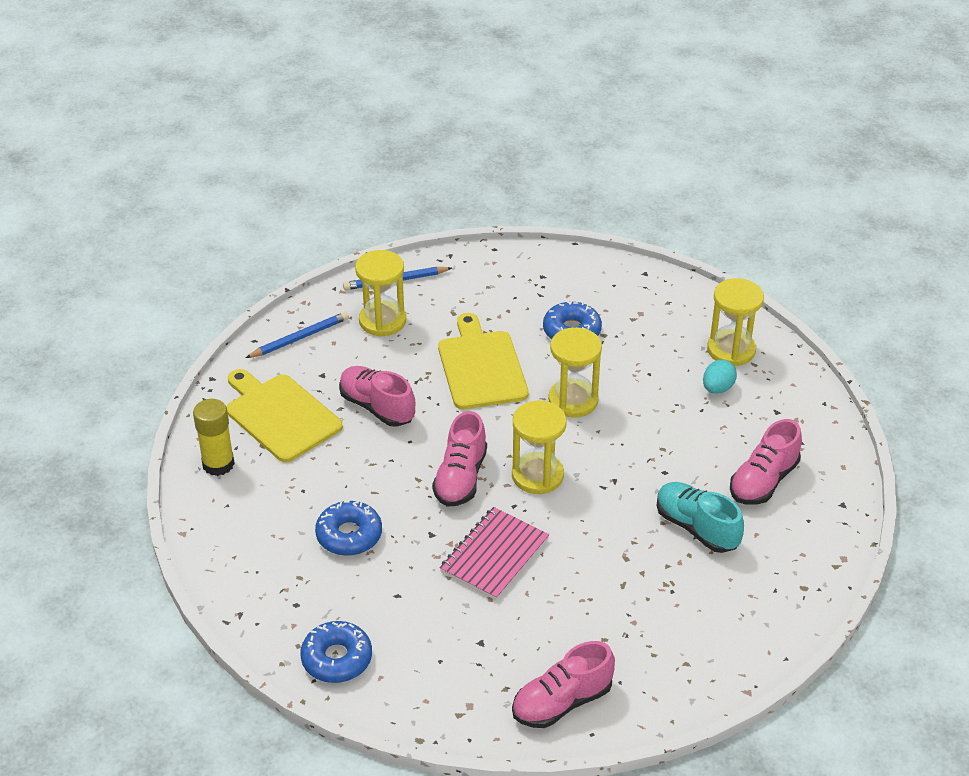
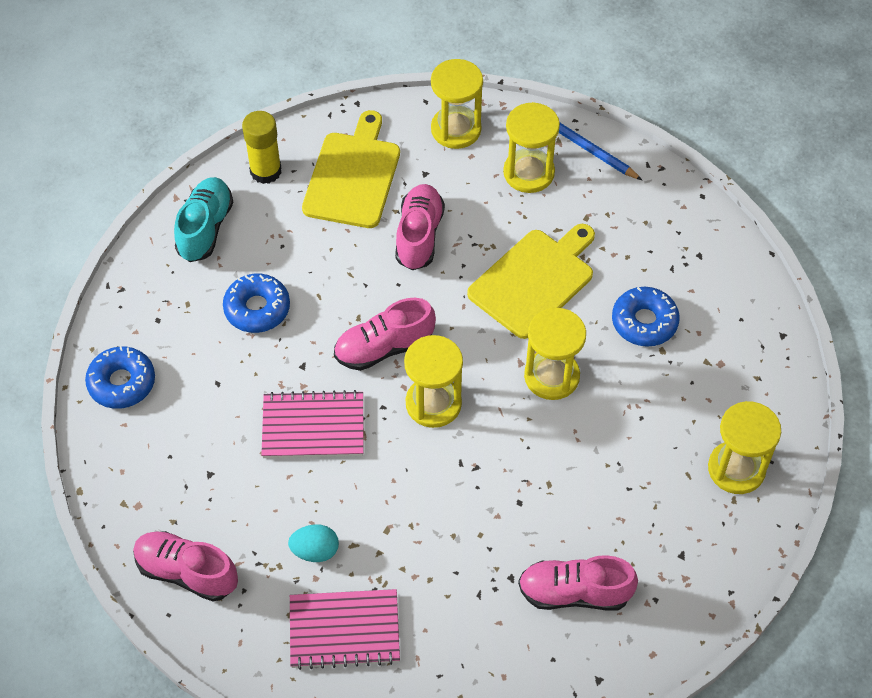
camera: 55 degrees right, 15 degrees up
blue pencil [246,312,349,358] -> yellow hourglass [431,59,483,149]
turquoise shoe [656,482,744,553] -> turquoise shoe moved to [174,177,233,262]
turquoise egg [703,360,737,394] -> turquoise egg moved to [288,524,339,562]
none -> pink notebook [290,589,400,670]

